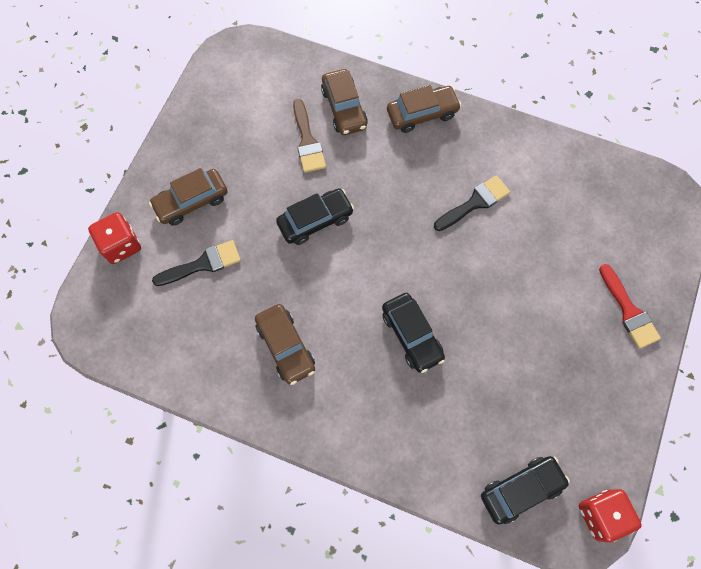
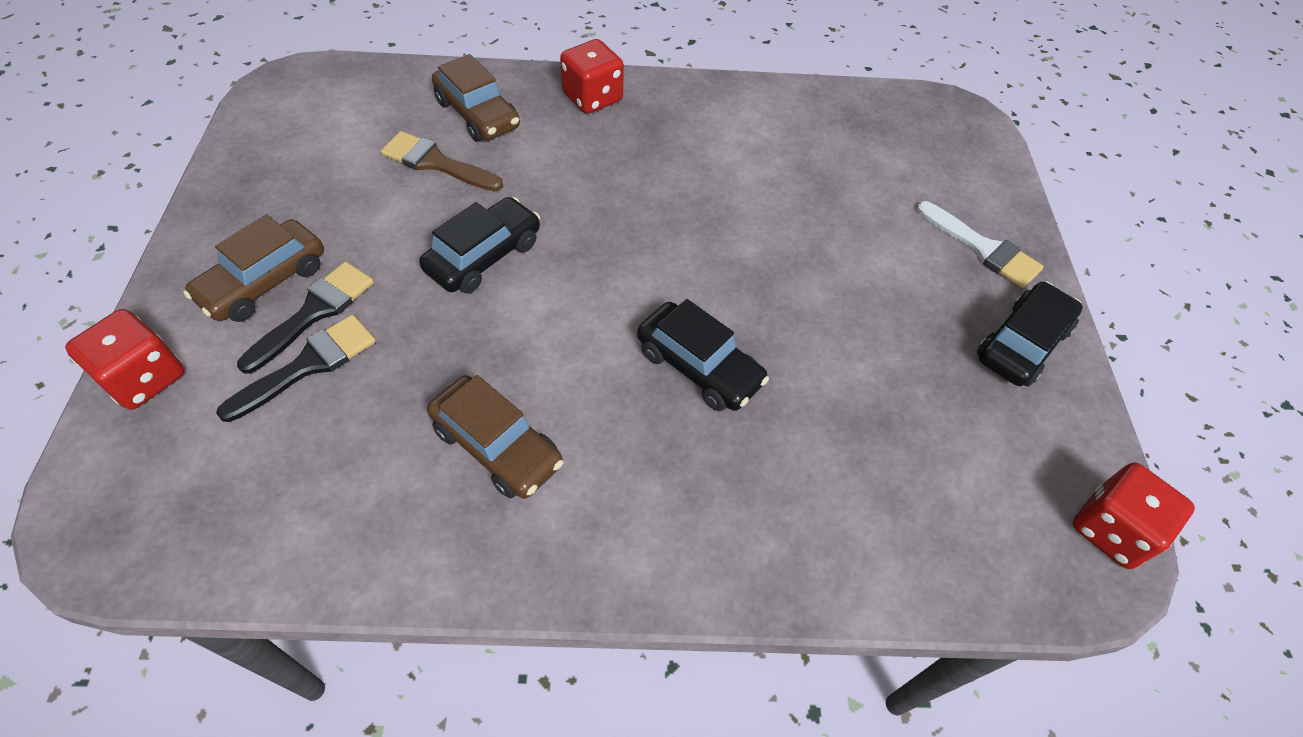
camera: 25 degrees left, 15 degrees down
brown brush [293,99,326,173] -> brown brush turned 150 degrees clockwise [380,131,503,191]
brown car [387,85,461,133] -> red dice [560,39,624,114]
black brush [434,175,510,231] -> black brush moved to [237,262,374,374]
black car [481,456,570,524] -> black car moved to [977,281,1083,386]
red brush [599,264,661,349] -> white brush [916,201,1044,288]

